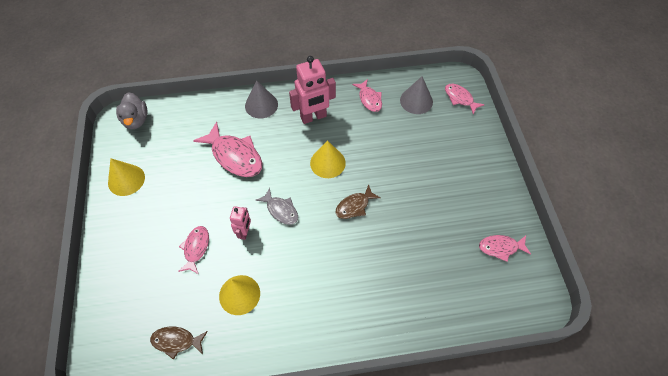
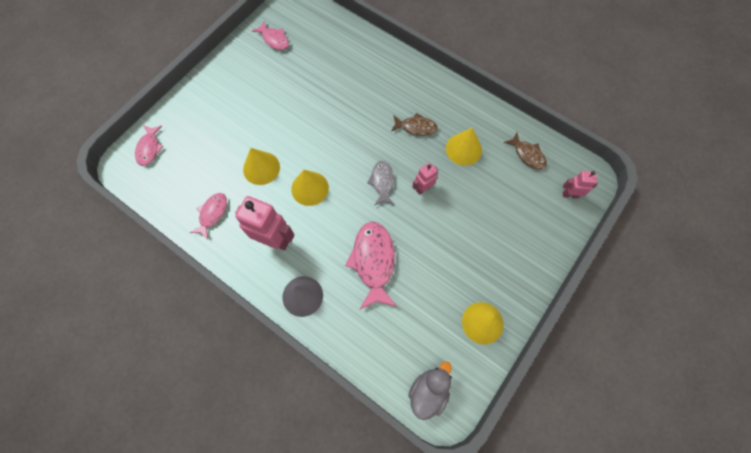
camera: 135 degrees left, 10 degrees up
pink fish [178,226,209,274] -> none
brown fish [336,184,381,219] -> brown fish moved to [391,113,438,136]
grey cone [400,76,433,114] -> none
none -> yellow cone [243,148,280,185]
none -> pink robot [563,171,597,198]

